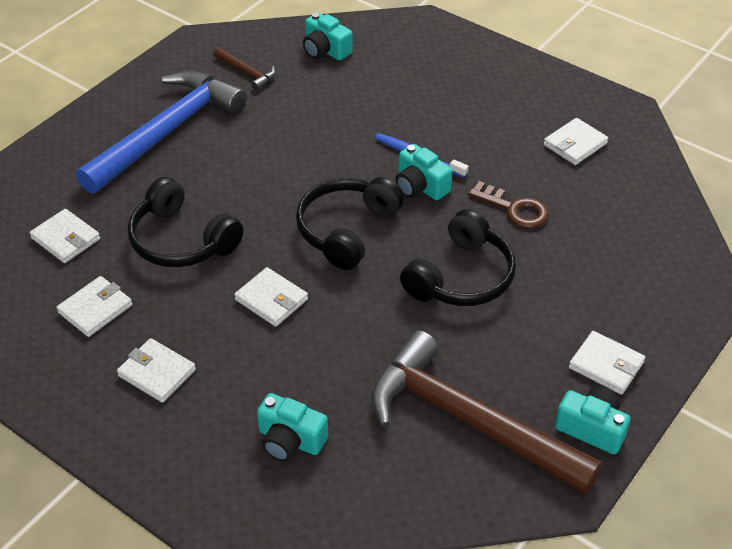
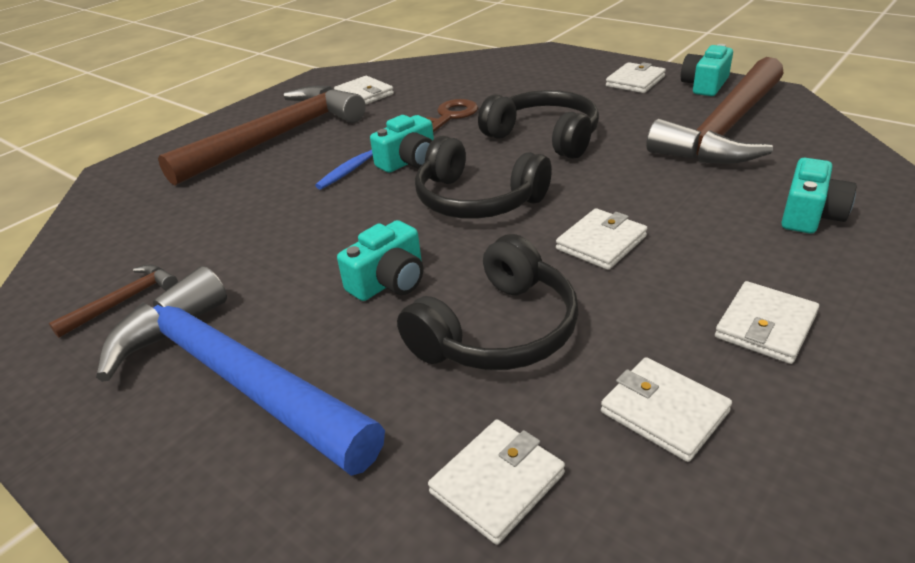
camera: 85 degrees left, 10 degrees down
turquoise camera [303,13,353,61] -> turquoise camera moved to [337,220,423,301]
none -> brown hammer [158,86,366,186]

